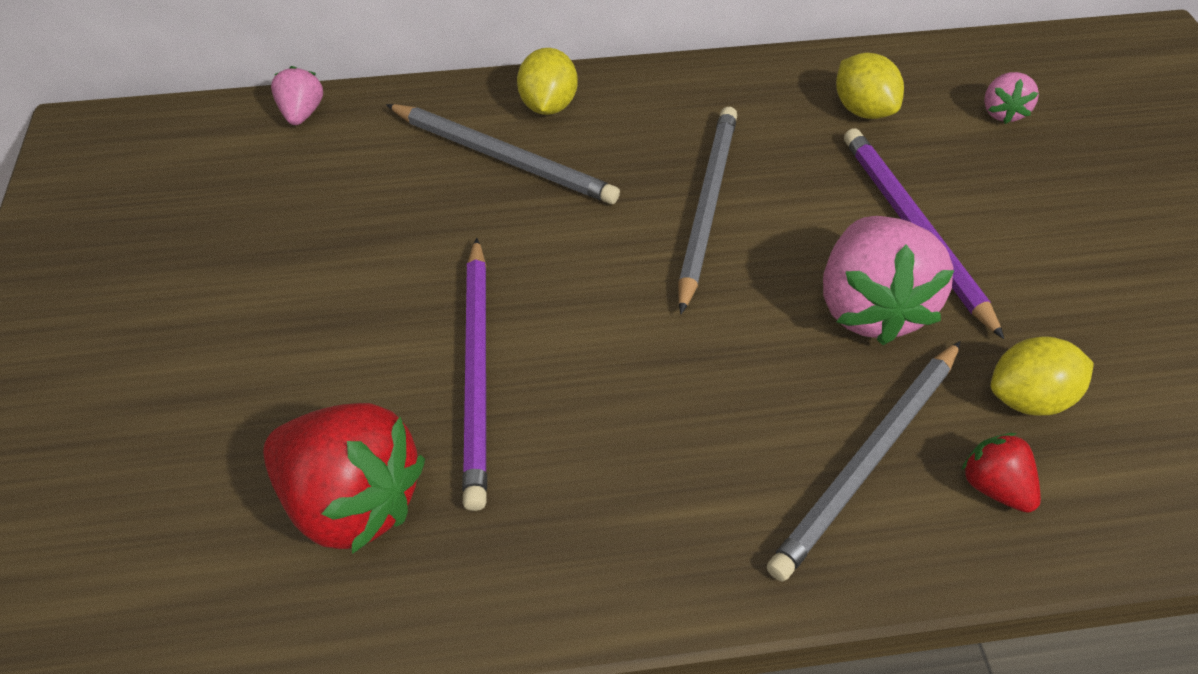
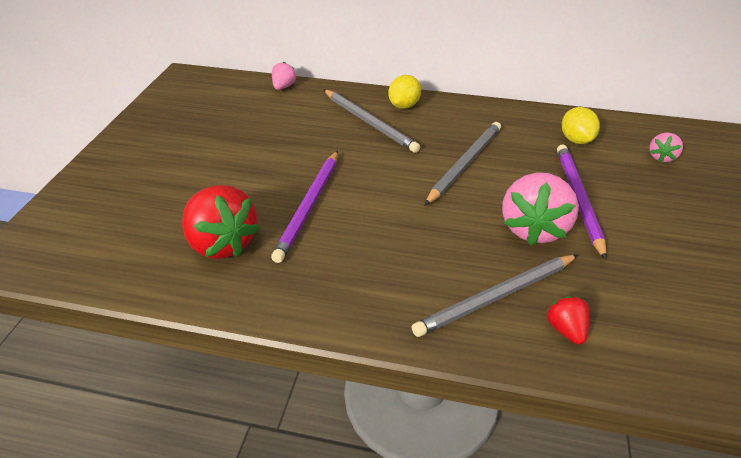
camera: 20 degrees right, 10 degrees down
yellow lemon [991,337,1094,415] -> none

